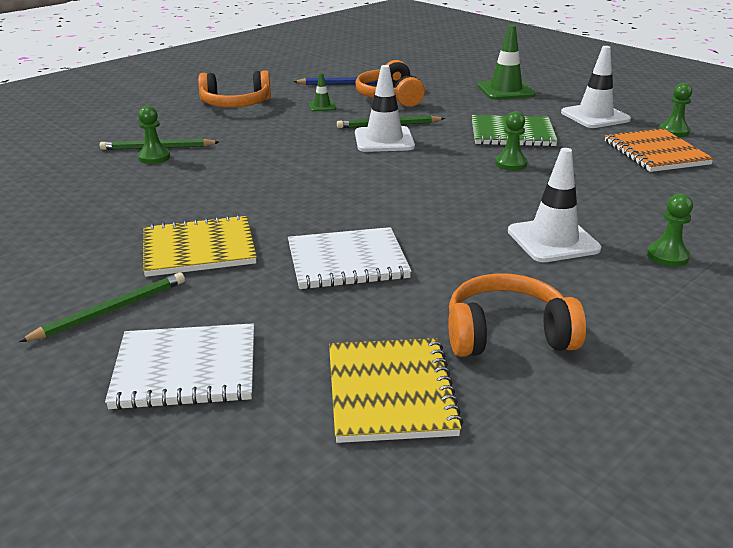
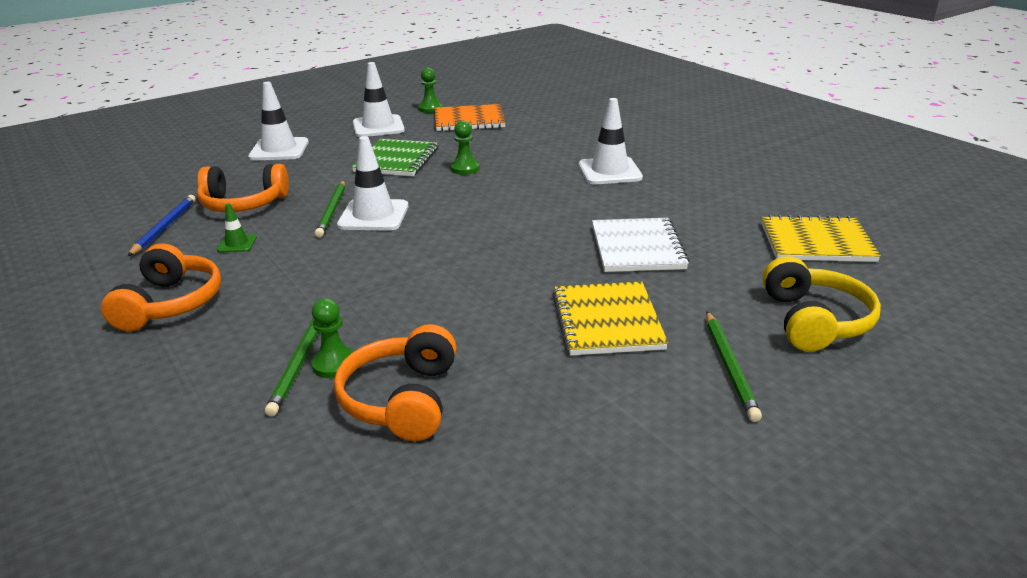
camera: 80 degrees left, 0 degrees up
green pencil [19,273,185,342] -> green pencil turned 150 degrees counterclockwise [706,312,762,422]
white notebook [105,323,254,410] -> yellow headphones [763,256,881,352]
orange headphones [448,273,586,357] -> orange headphones moved to [334,324,457,441]
green traffic cone [477,25,536,100] -> white traffic cone [248,82,309,160]
green pawn [647,193,693,267] -> none

